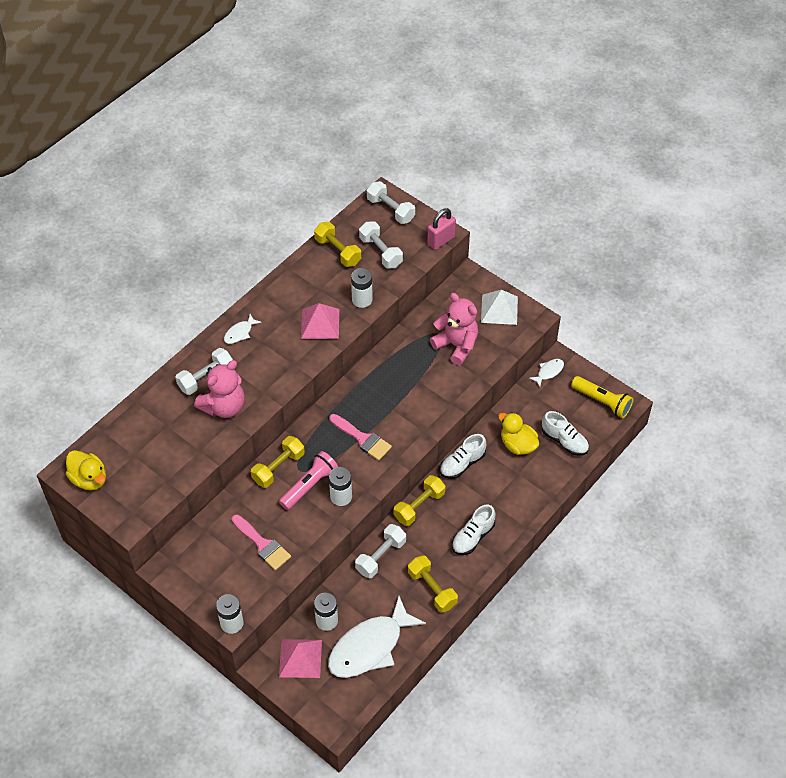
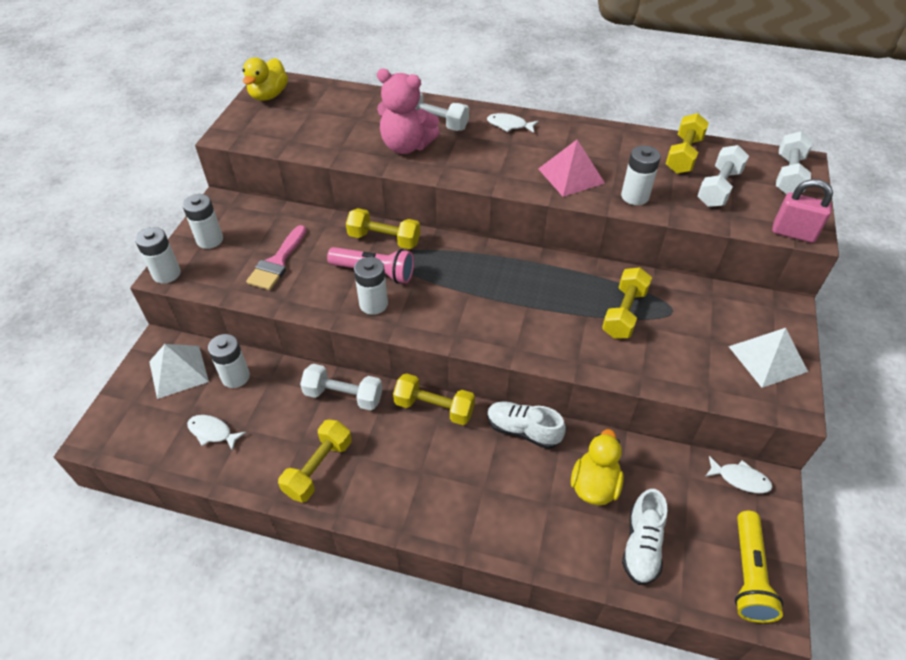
camera: 65 degrees right, 5 degrees down
pink pyramid [279,639,322,678] -> white pyramid [149,344,209,399]
white fish [328,596,426,678] -> white fish [187,415,246,451], size x0.43
pink brush [329,414,392,461] -> none
pink teddy bear [430,293,478,365] -> none
white shoe [452,505,495,555] -> none
none -> white battery [182,194,223,249]
none -> yellow dumbbell [602,267,652,339]

